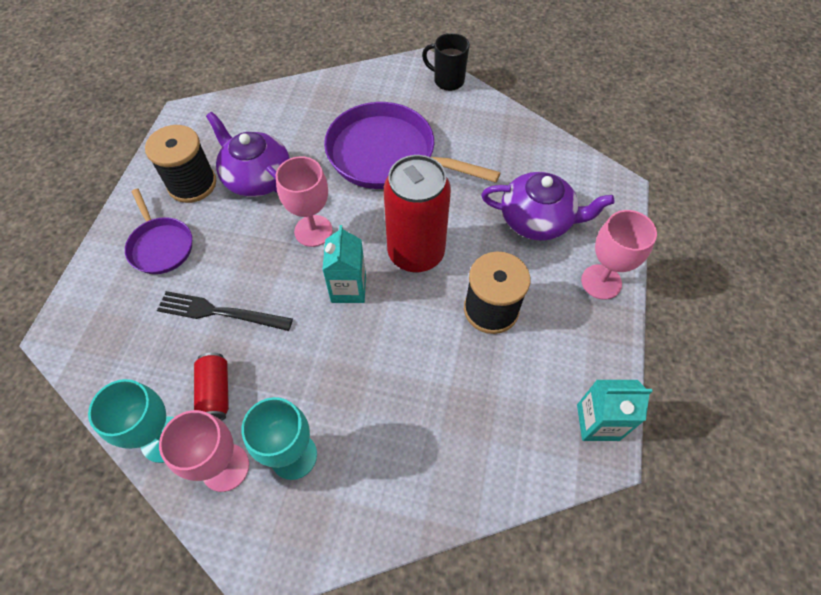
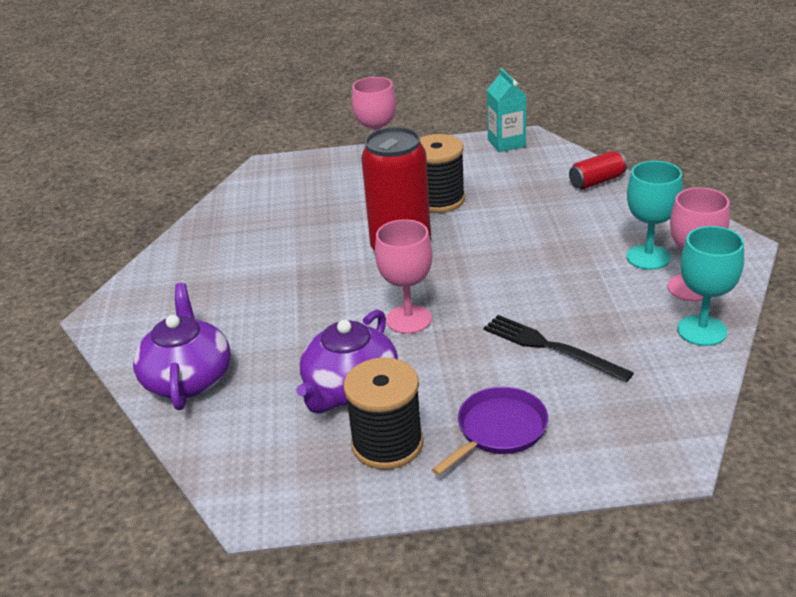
camera: 105 degrees left, 25 degrees down
black fork [157,291,293,331] -> black fork turned 135 degrees clockwise [484,315,634,383]
red can [194,353,229,421] -> red can moved to [569,151,627,189]
turquoise carton [322,225,366,303] -> none
purple pan [324,102,501,189] -> none
black mug [422,33,470,91] -> none
purple teapot [481,172,614,241] -> purple teapot moved to [133,283,231,410]

